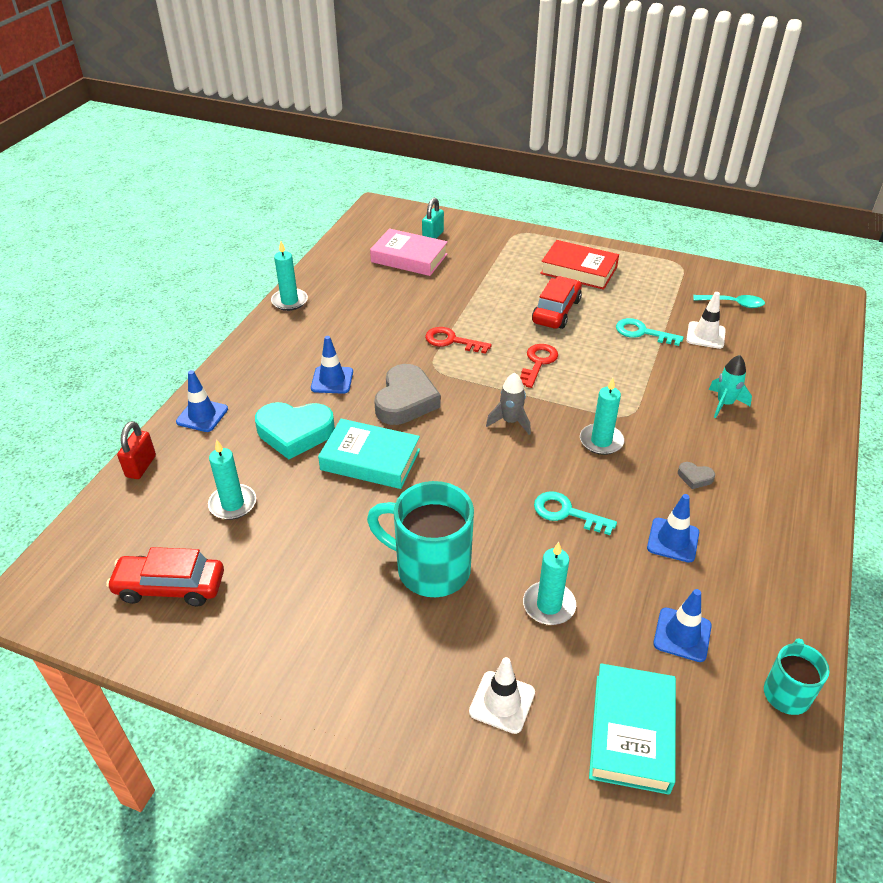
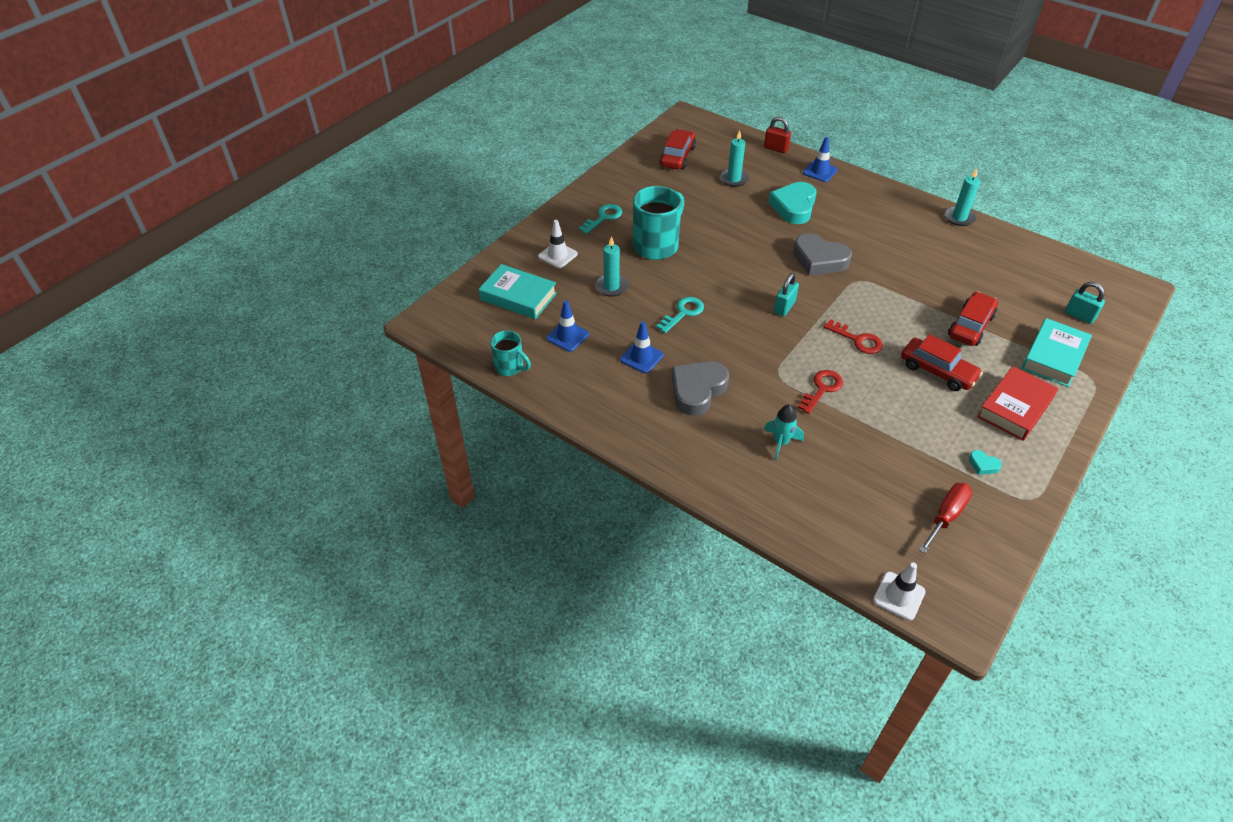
camera: 105 degrees right, 5 degrees up
blue traffic cone [311,336,353,394] -> none
turquoise book [318,419,420,489] -> turquoise book moved to [1022,318,1092,387]
pink book [370,228,447,276] -> none
red key [425,327,492,354] -> red key moved to [798,370,843,414]
grey rocket [486,372,531,435] -> turquoise padlock [774,273,799,316]
turquoise candle [580,378,624,455] -> none
turquoise key [616,318,684,346] -> turquoise key moved to [579,204,622,234]
grey heart [678,462,715,489] -> grey heart [672,361,729,416], size x2.32
white traffic cone [686,292,726,349] -> white traffic cone moved to [873,562,926,620]
turquoise spoon [693,295,765,308] -> red screwdriver [919,483,972,554]
none -> red car [948,291,998,346]
none -> turquoise heart [969,450,1002,475]

